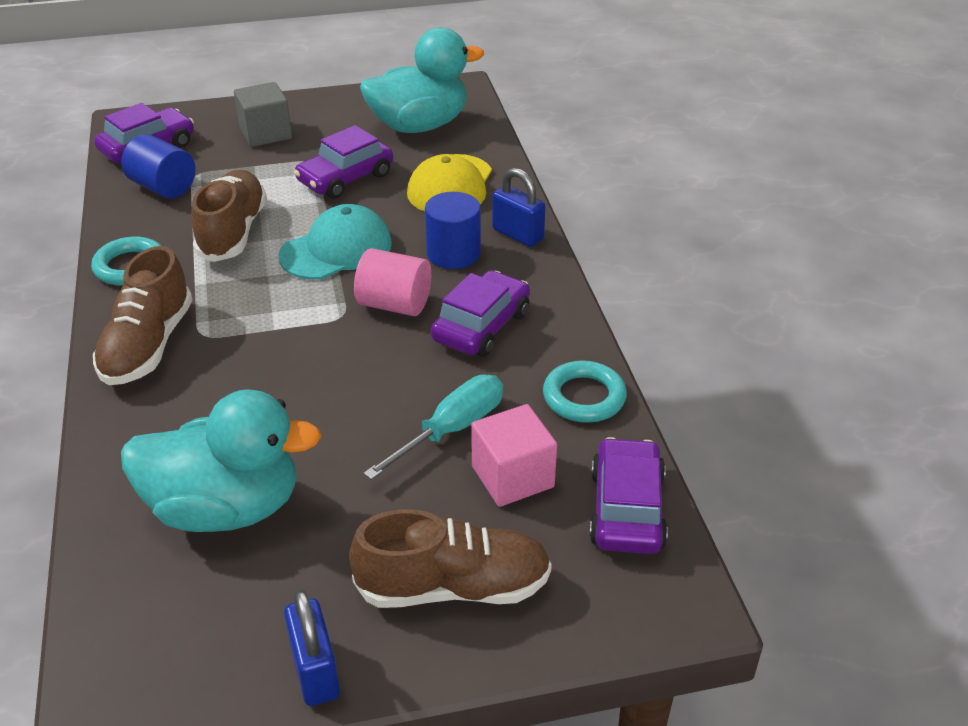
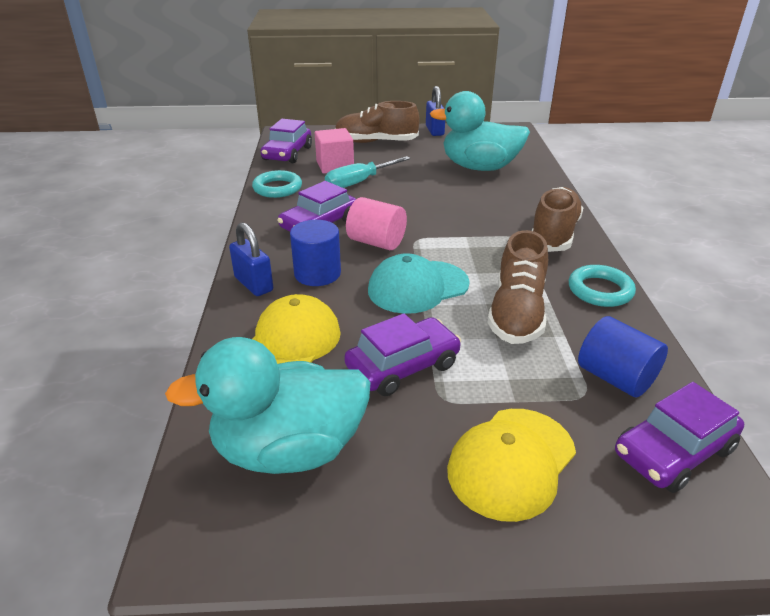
camera: 170 degrees left, 5 degrees down
grey cube [234,82,292,147] -> yellow cap [447,409,576,522]

